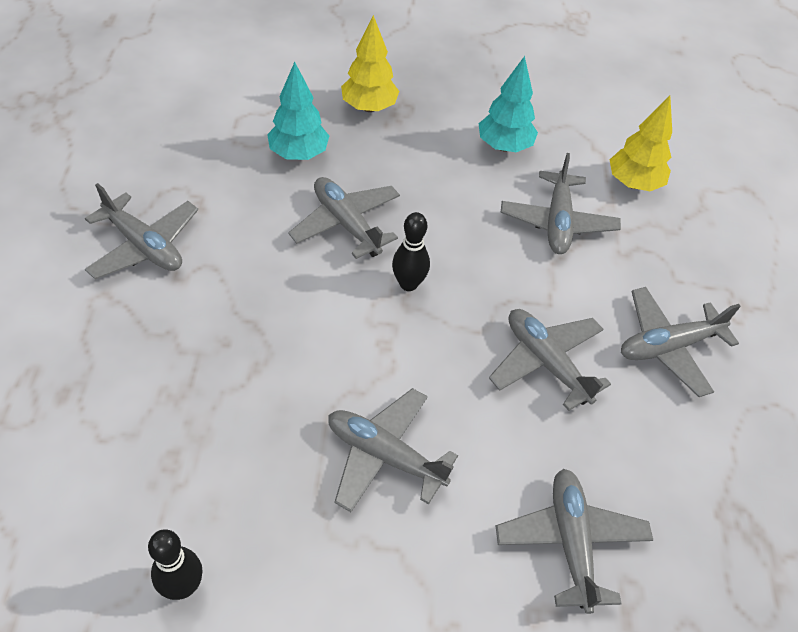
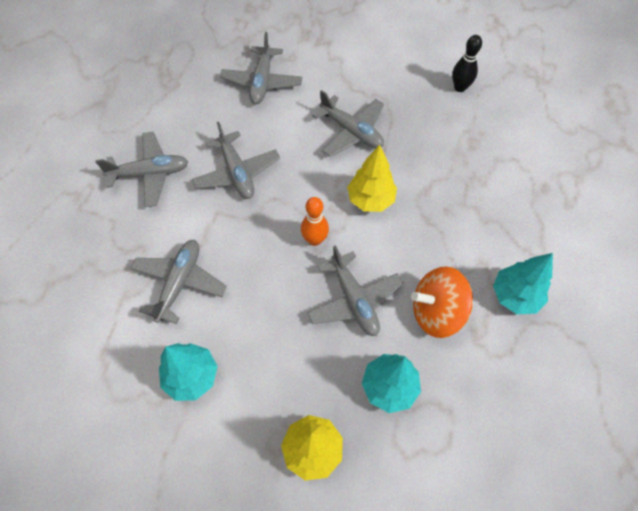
camera: 165 degrees left, 10 degrees up
grey plane [85,183,198,279] -> turquoise tree [493,253,553,314]
black bowling pin [392,212,430,291] -> orange bowling pin [301,197,329,246]
yellow tree [610,96,672,191] -> yellow tree moved to [347,145,397,212]
none -> orange spinning top [411,267,473,338]

